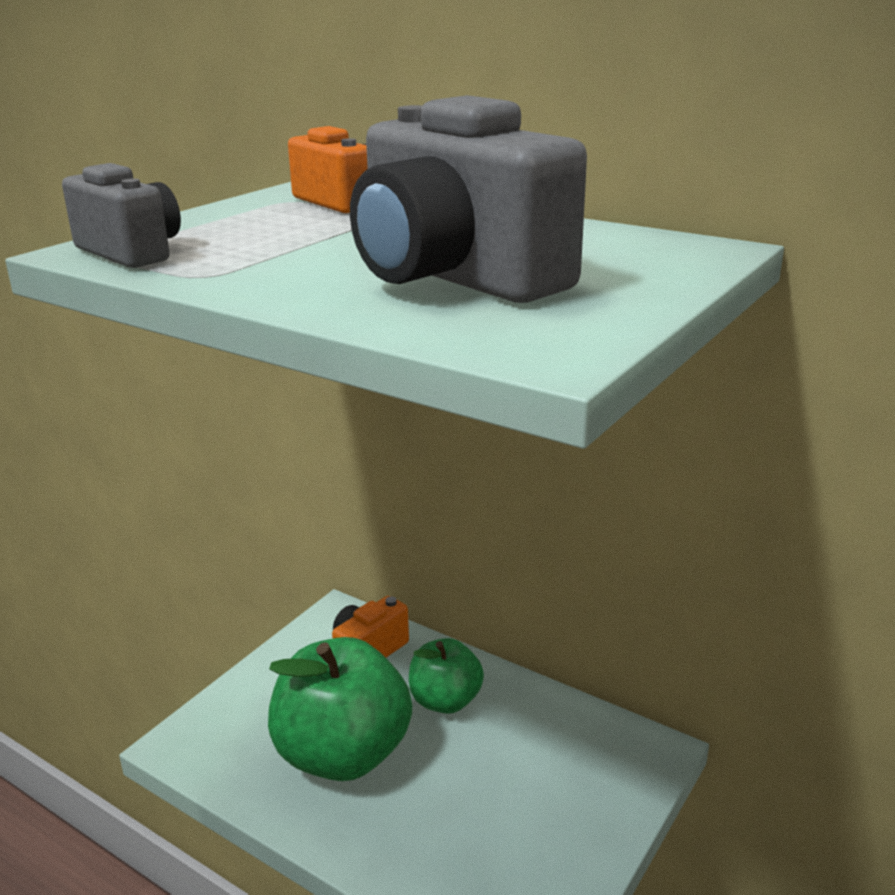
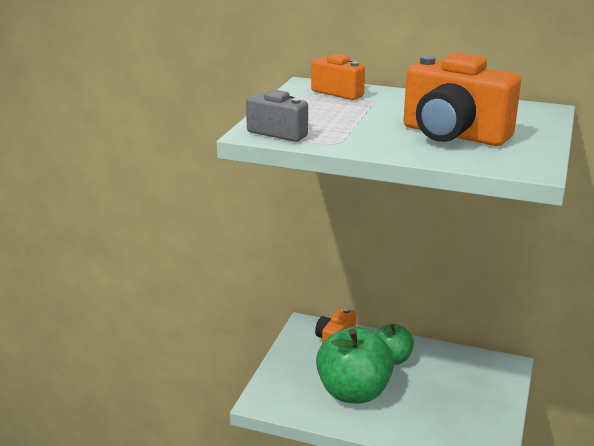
camera: 15 degrees left, 0 degrees up
grey camera [350,95,587,303] -> orange camera [403,52,521,146]

